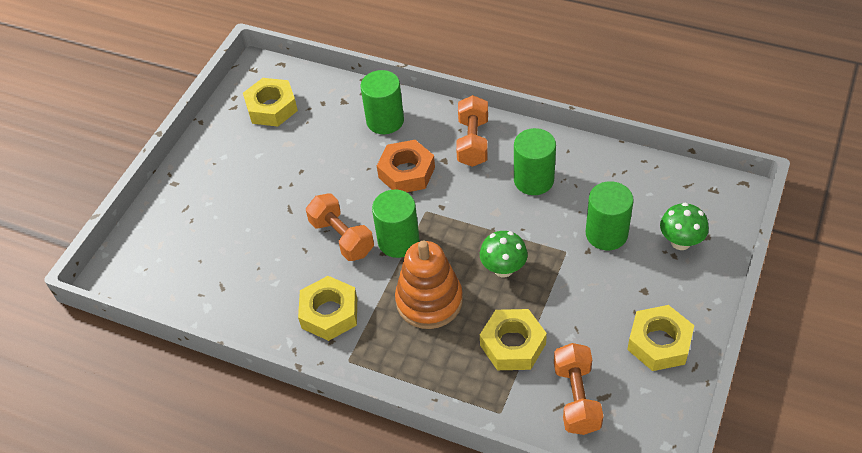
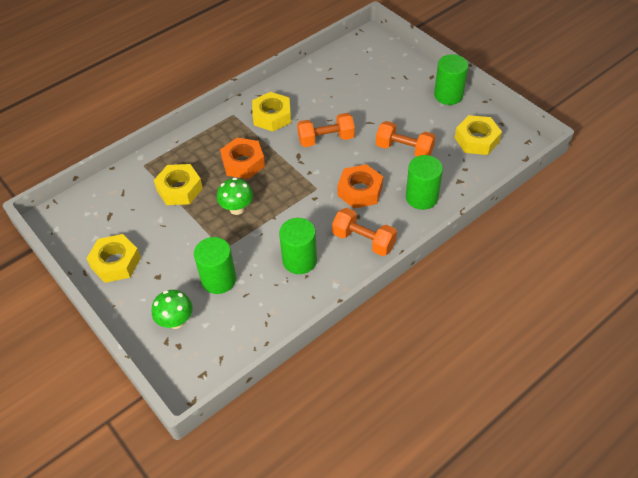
camera: 115 degrees right, 0 degrees up
green cylinder [372,190,419,258] -> green cylinder moved to [434,54,468,105]
orange stacking toy [395,241,463,329] -> orange nut [220,138,265,179]
orange dumbbell [554,343,604,435] -> orange dumbbell moved to [376,121,436,157]

